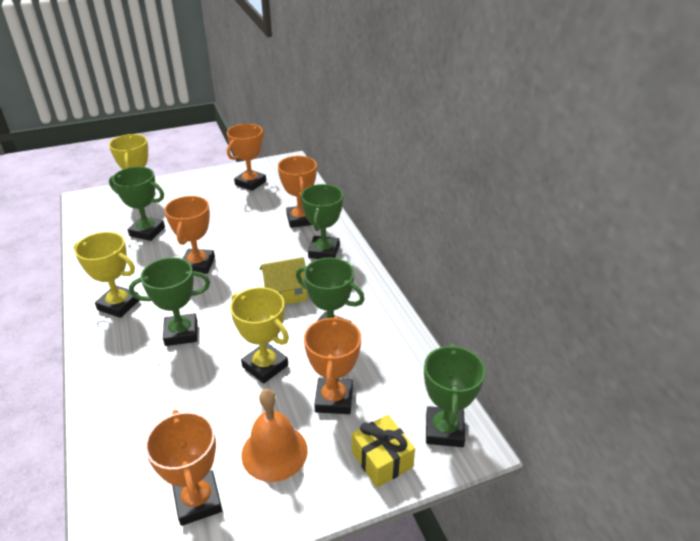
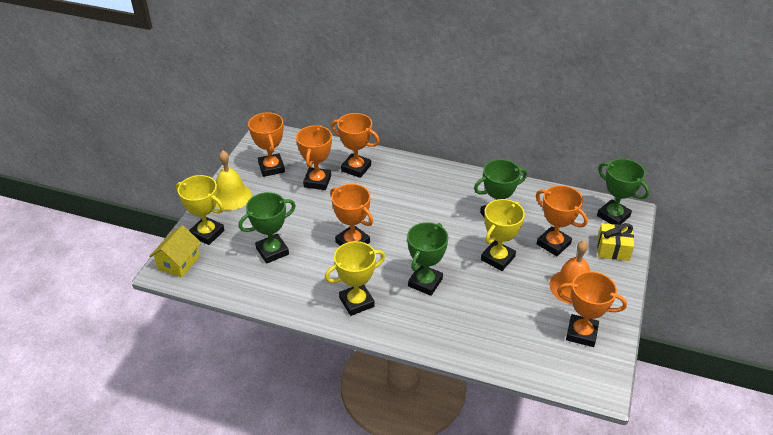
camera: 50 degrees left, 5 degrees up
yellow trophy [230,287,289,384] -> yellow trophy turned 45 degrees counterclockwise [481,199,525,271]
yellow house [260,257,307,305] -> yellow house moved to [149,225,201,278]
green trophy [301,184,343,259] -> none
none -> yellow bell [215,151,252,210]
none -> orange trophy [296,125,332,190]

